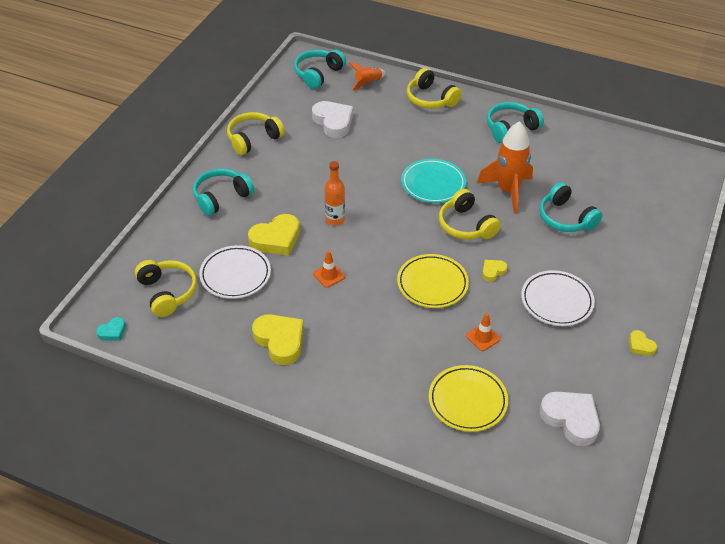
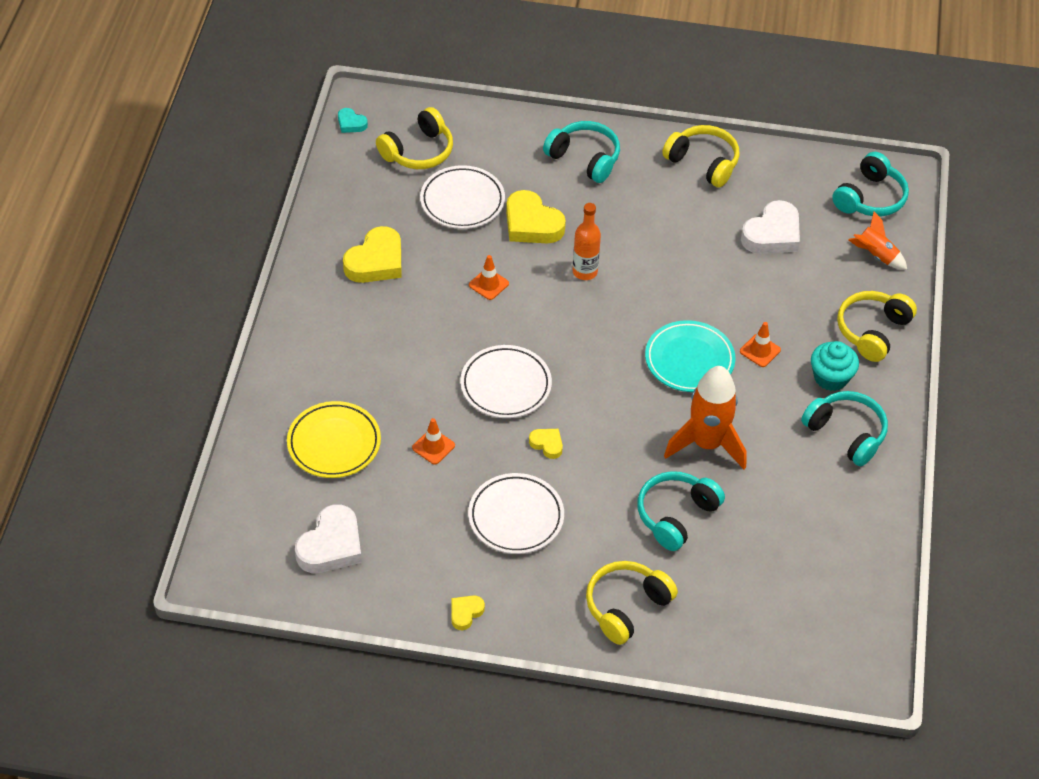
camera: 75 degrees right, 5 degrees up
turquoise headphones [294,50,346,89] -> turquoise headphones turned 105 degrees clockwise [832,152,909,216]
yellow plate [397,254,469,308] -> white plate [460,345,552,418]
yellow headphones [439,189,501,240] -> yellow headphones moved to [586,561,678,645]
none -> orange traffic cone [740,322,781,367]
none -> turquoise cupcake [811,341,859,391]

